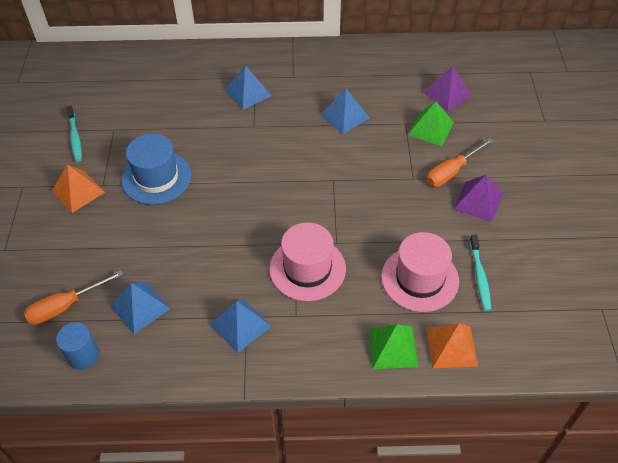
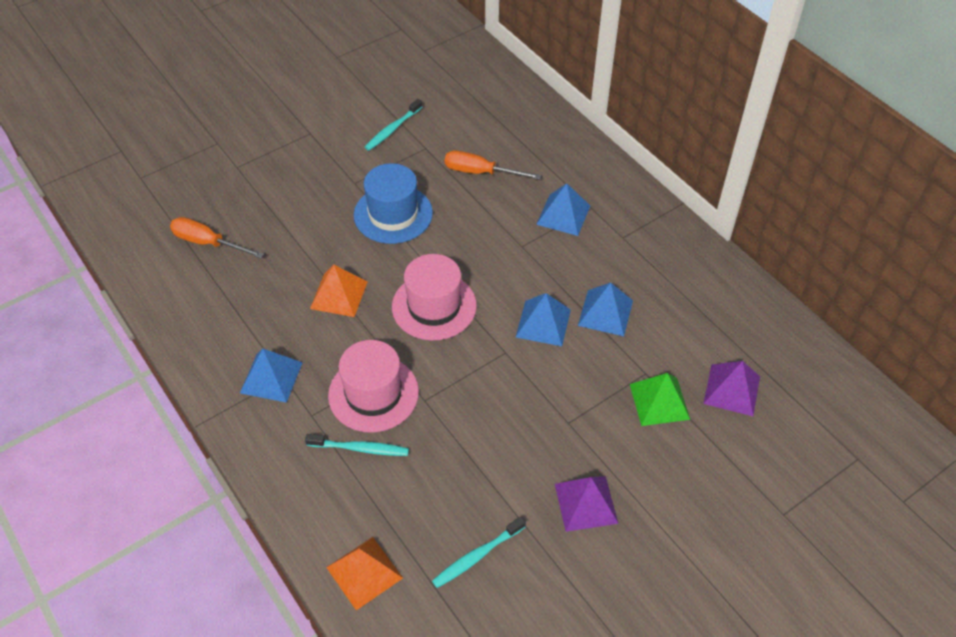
camera: 55 degrees right, 0 degrees up
orange pyramid [52,165,105,213] -> orange pyramid moved to [310,264,367,317]
blue cylinder [56,322,99,369] -> none
blue pyramid [110,282,170,334] -> blue pyramid moved to [516,293,571,346]
green pyramid [368,324,418,369] -> none
pink hat [381,232,459,312] -> pink hat moved to [392,254,477,341]
orange screwdriver [427,138,493,187] -> orange screwdriver moved to [445,150,541,180]
none -> turquoise toothbrush [305,434,409,456]

